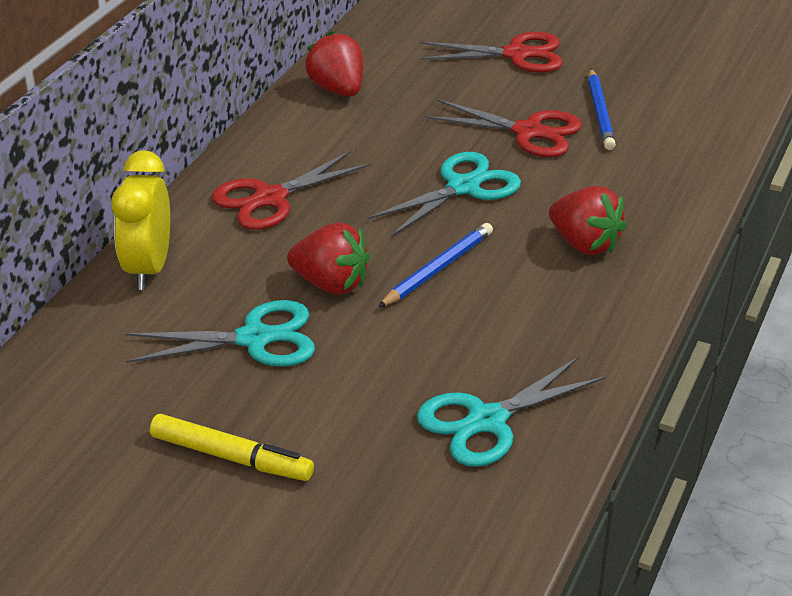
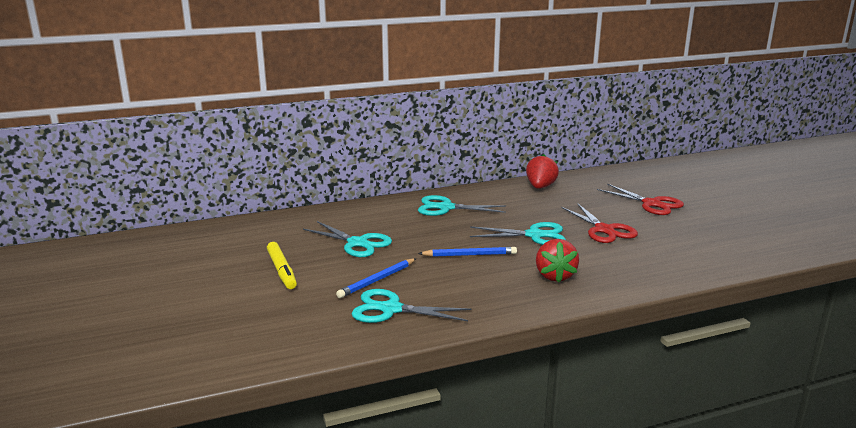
camera: 45 degrees right, 15 degrees down
yellow clock [111,150,170,290] -> none
red scissors [212,151,371,230] -> turquoise scissors [418,195,506,216]
red strawberry [287,223,370,295] -> none
blue pencil [588,69,616,150] -> blue pencil moved to [336,258,417,298]

